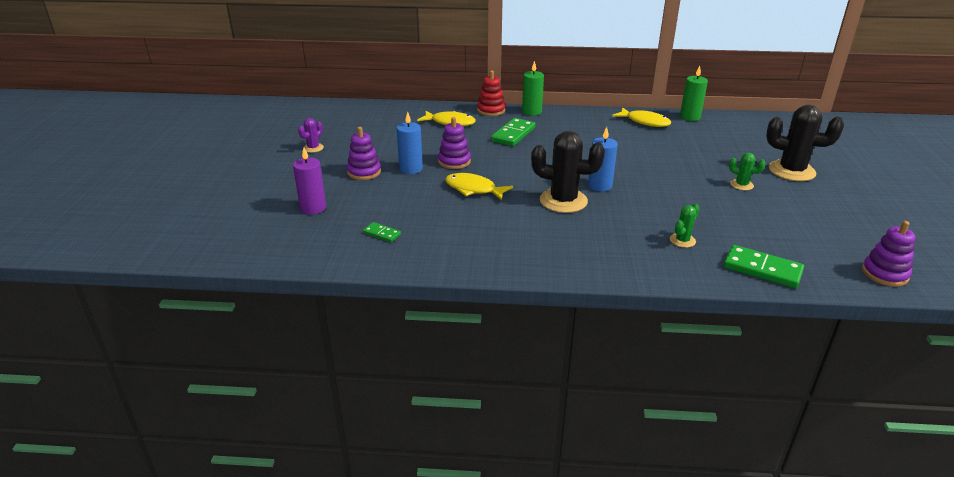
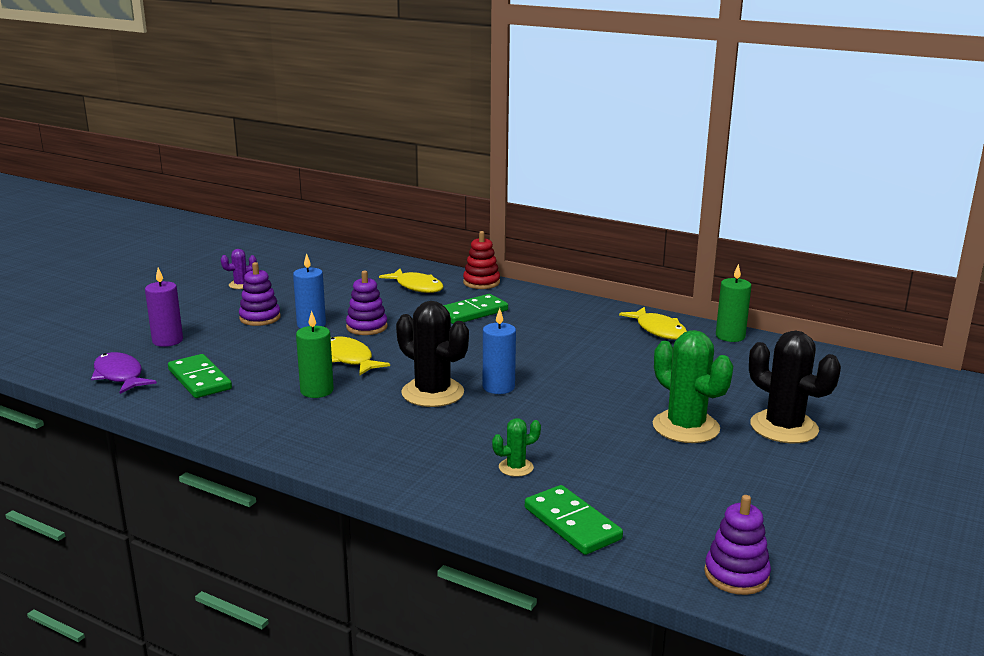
camera: 25 degrees right, 10 degrees down
green domino [363,222,401,242] -> green domino [168,354,232,398], size x1.86
green candle [522,61,544,116] -> green candle moved to [296,311,334,398]
green cactus [729,153,766,190] -> green cactus [653,330,733,443], size x2.05
none -> purple fish [91,352,157,394]

